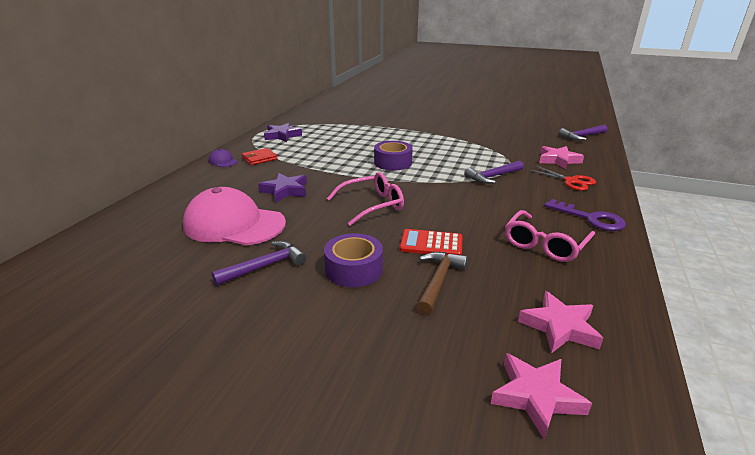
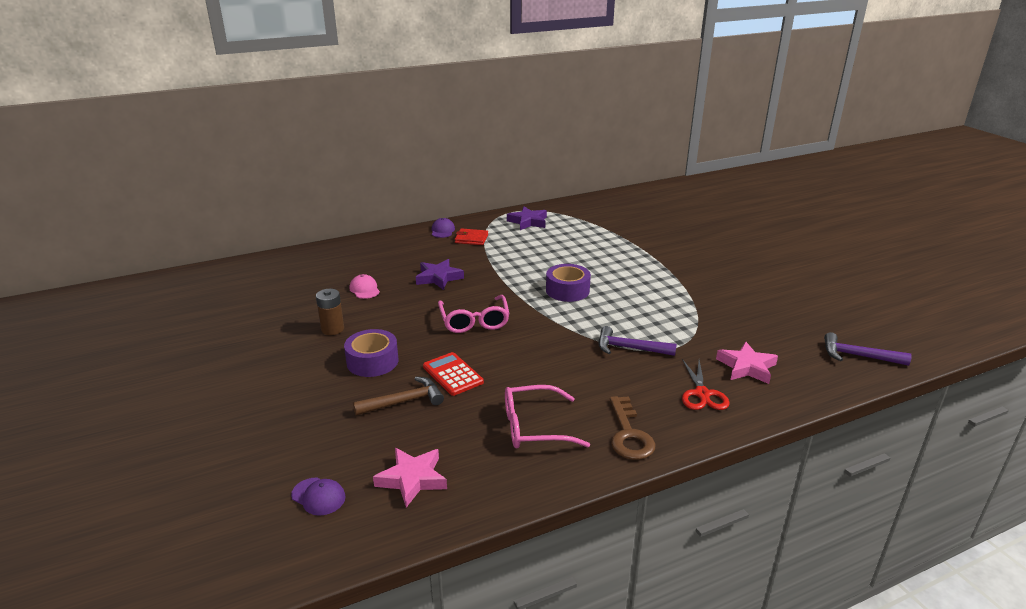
camera: 45 degrees right, 0 degrees up
pink cap [183,187,286,246] -> pink cap [349,274,380,299], size x0.42
purple hammer [212,241,307,286] -> brown battery [316,289,344,335]
pink glasses [327,172,404,226] -> pink glasses turned 60 degrees clockwise [438,295,510,333]
pink star [491,353,592,440] -> purple cap [291,478,346,516]
purple key [544,199,626,231] -> brown key [610,396,656,460]

